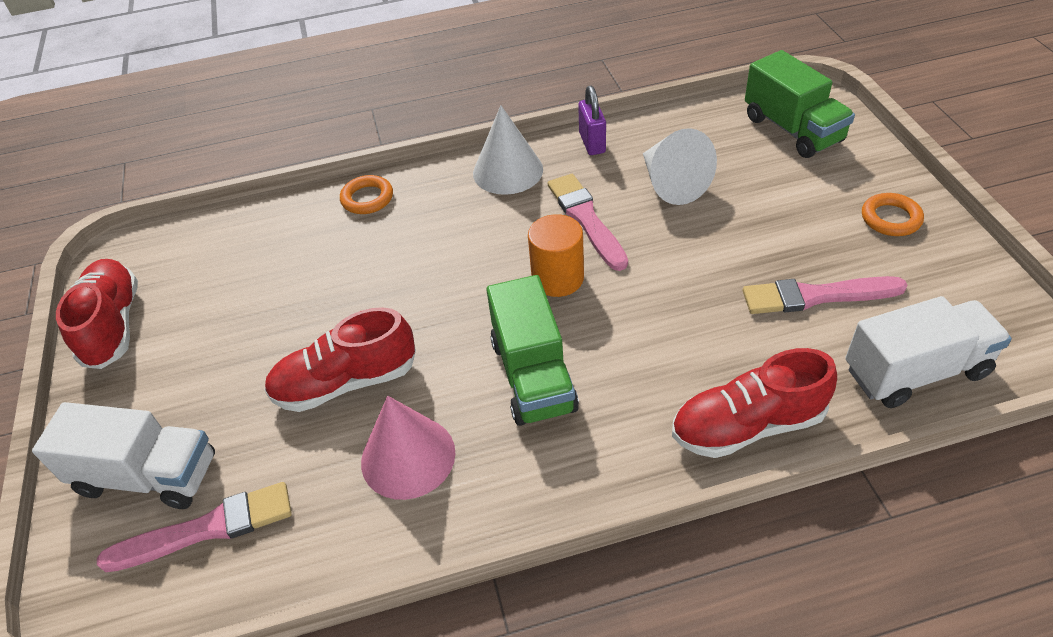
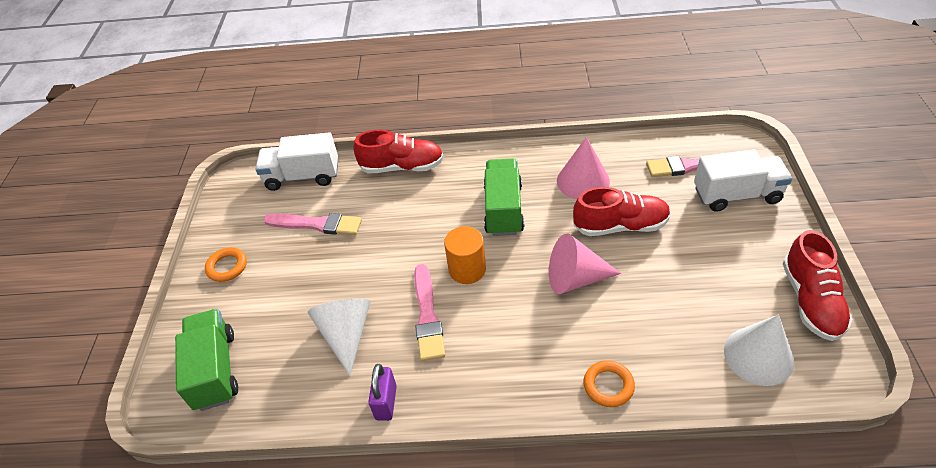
camera: 165 degrees left, 0 degrees up
white truck [32,402,215,509] -> white truck turned 150 degrees clockwise [694,149,792,212]
white cone [473,105,543,195] -> white cone moved to [724,314,794,386]
none -> pink cone [549,234,621,294]

